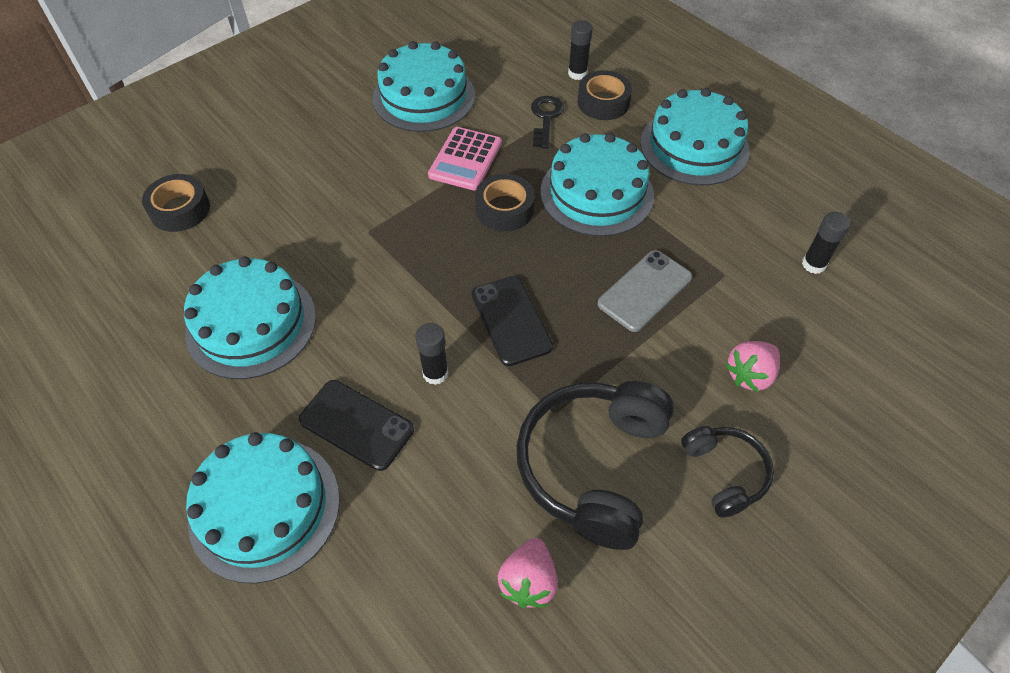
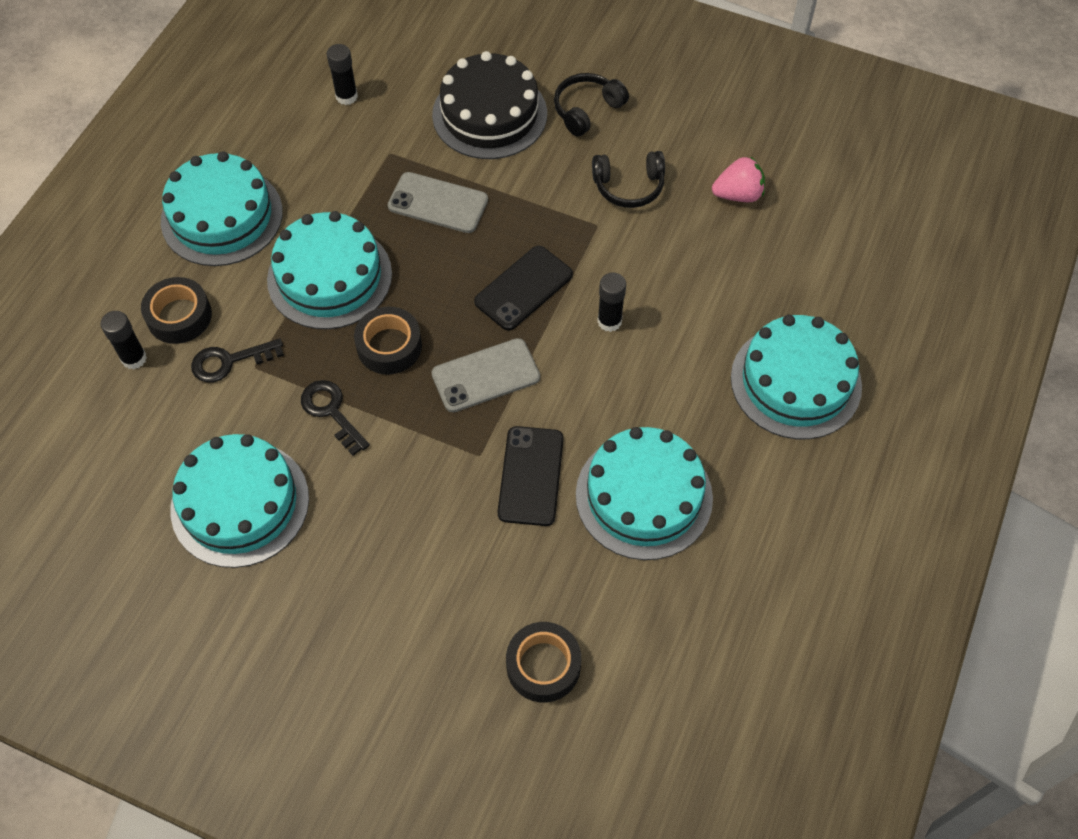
camera: 115 degrees left, 5 degrees up
black phone [299,380,414,471] -> black phone moved to [498,426,564,526]
pink calculator [428,127,502,191] -> black key [301,380,370,456]
black headphones [516,381,674,550] -> black headphones [592,151,665,208], size x0.55
pink strawberry [725,341,780,392] -> black cake [432,51,547,159]
none -> grey phone [431,338,540,412]

